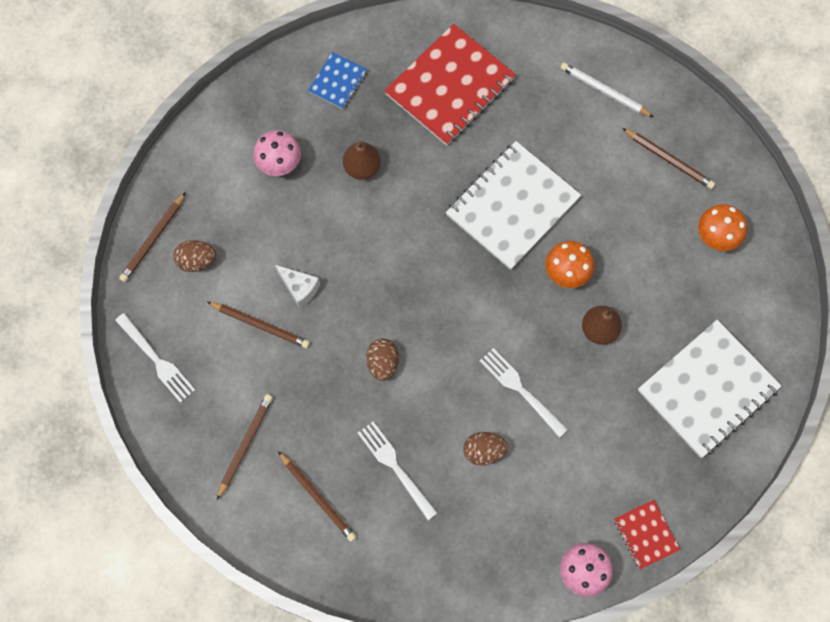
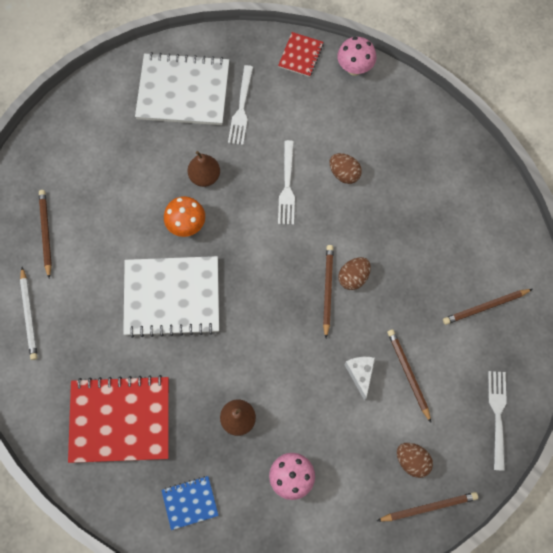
camera: 135 degrees left, 0 degrees up
brown pencil [278,451,357,542] -> brown pencil moved to [323,245,334,338]
white fork [358,422,437,520] -> white fork moved to [228,65,253,145]
orange mushroom [698,204,747,251] -> none

